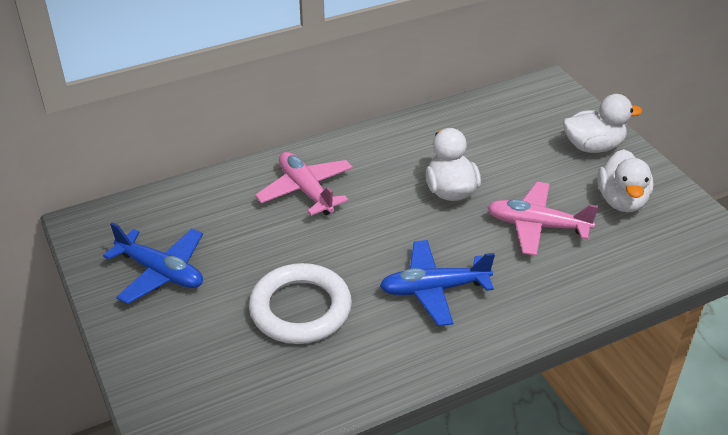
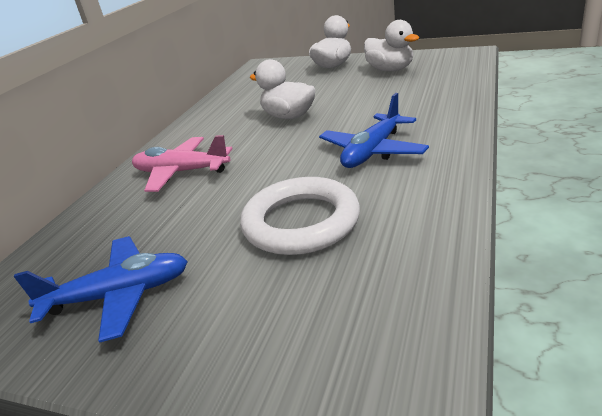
camera: 40 degrees left, 10 degrees down
pink plane [487,182,599,256] -> none

